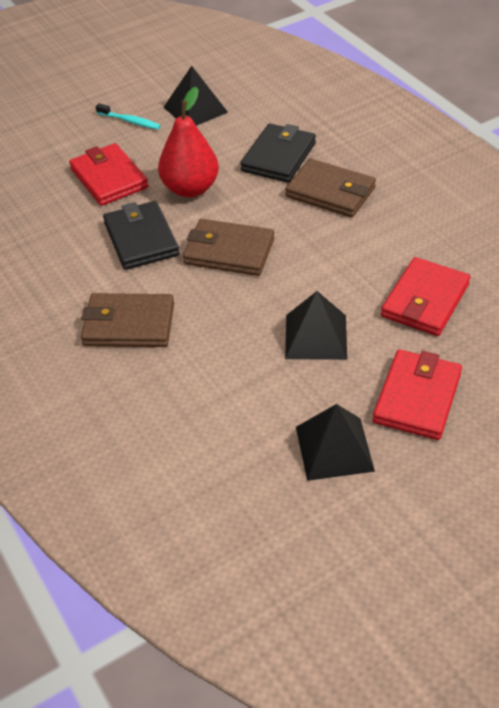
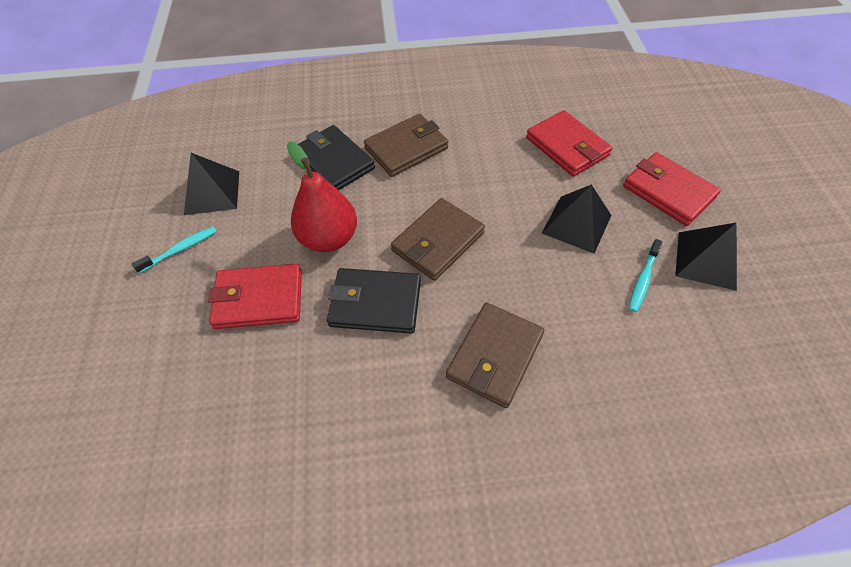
camera: 65 degrees left, 10 degrees up
none -> turquoise toothbrush [629,239,663,312]

